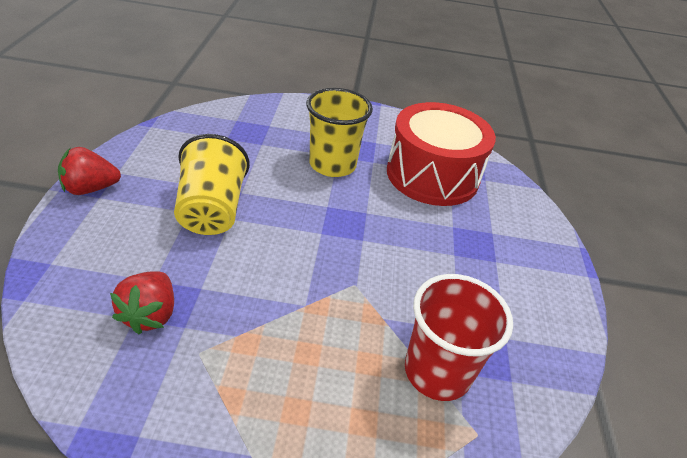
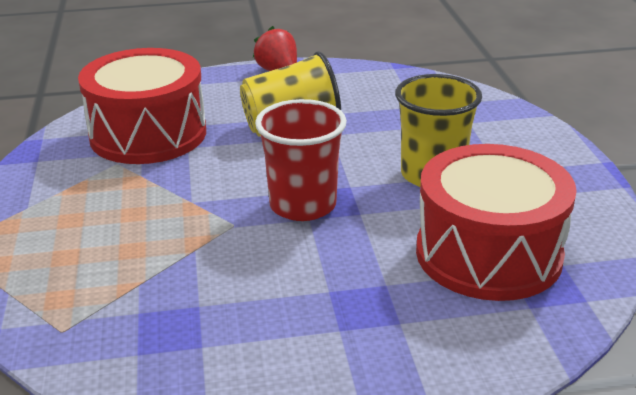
camera: 80 degrees right, 10 degrees down
red strawberry [110,271,174,334] -> red drum [78,48,206,164]
red cup [405,274,513,401] -> red cup moved to [255,99,347,221]

